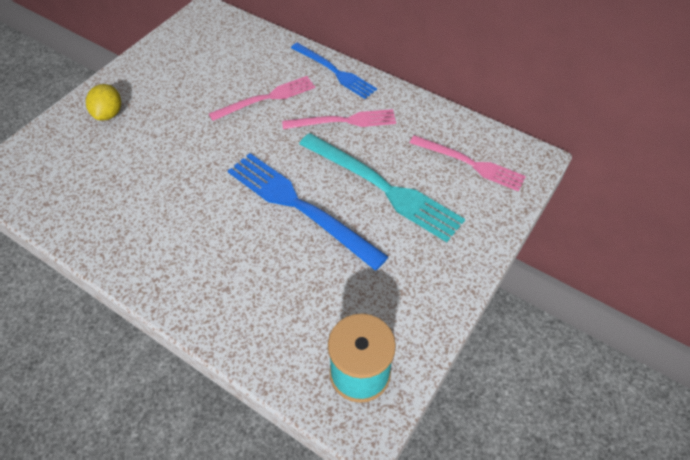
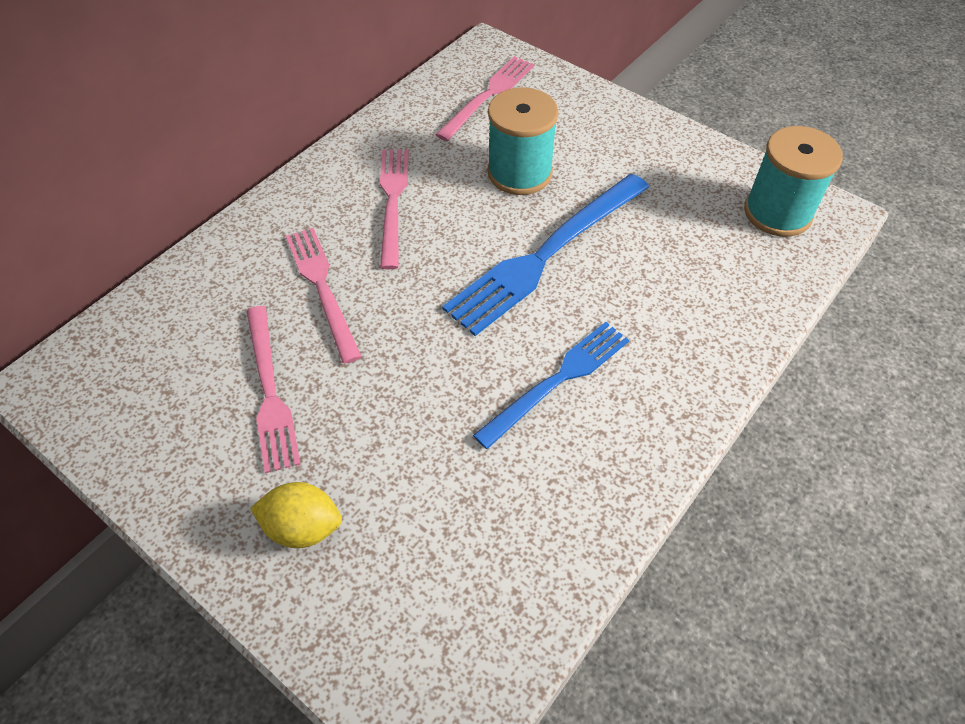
camera: 85 degrees left, 0 degrees up
blue fork [291,43,377,99] -> blue fork moved to [473,322,629,449]
turquoise fork [299,133,465,242] -> turquoise spool [487,87,559,195]
none -> pink fork [247,306,301,473]

